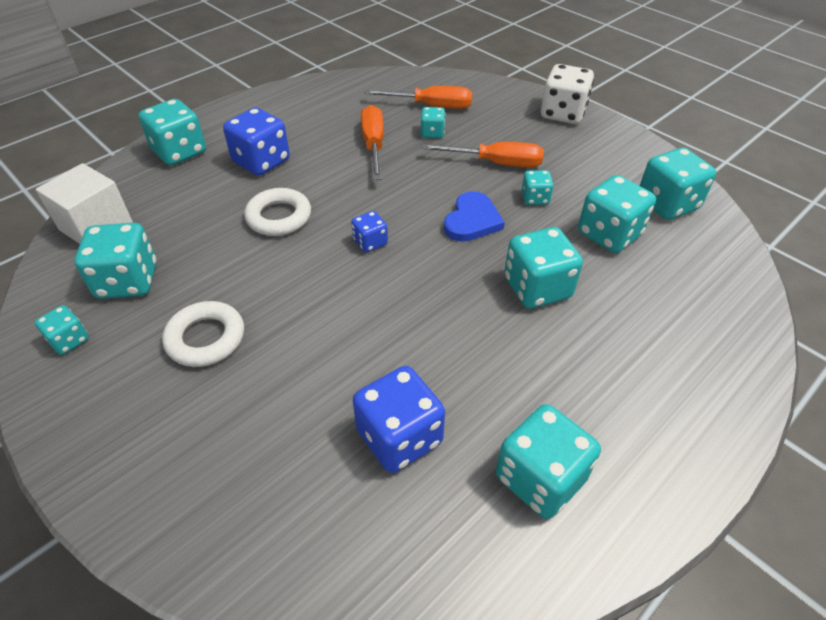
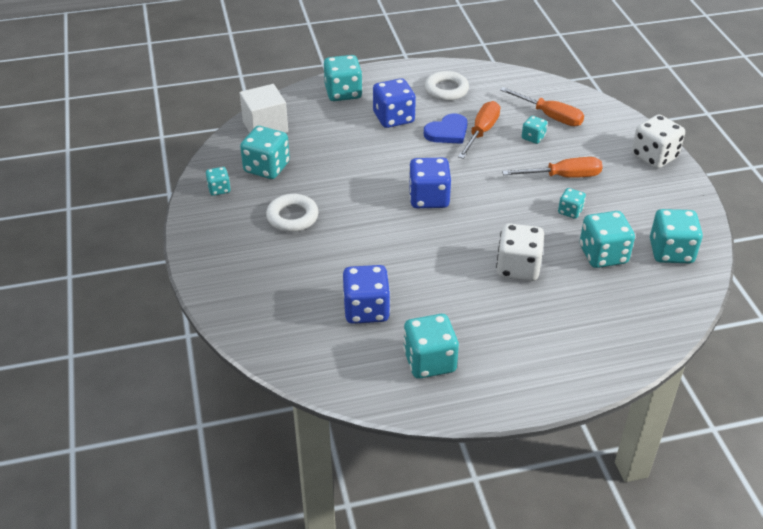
camera: 30 degrees right, 5 degrees down
white ring [244,188,311,236] -> white ring moved to [424,71,469,101]
blue dice [351,211,388,252] -> blue dice [409,158,451,208], size x1.85
orange screwdriver [421,142,544,168] -> orange screwdriver turned 45 degrees counterclockwise [502,157,603,178]
blue heart [444,191,505,242] -> blue heart moved to [424,113,468,144]
turquoise dice [504,227,583,309] -> white dice [496,223,544,281]

